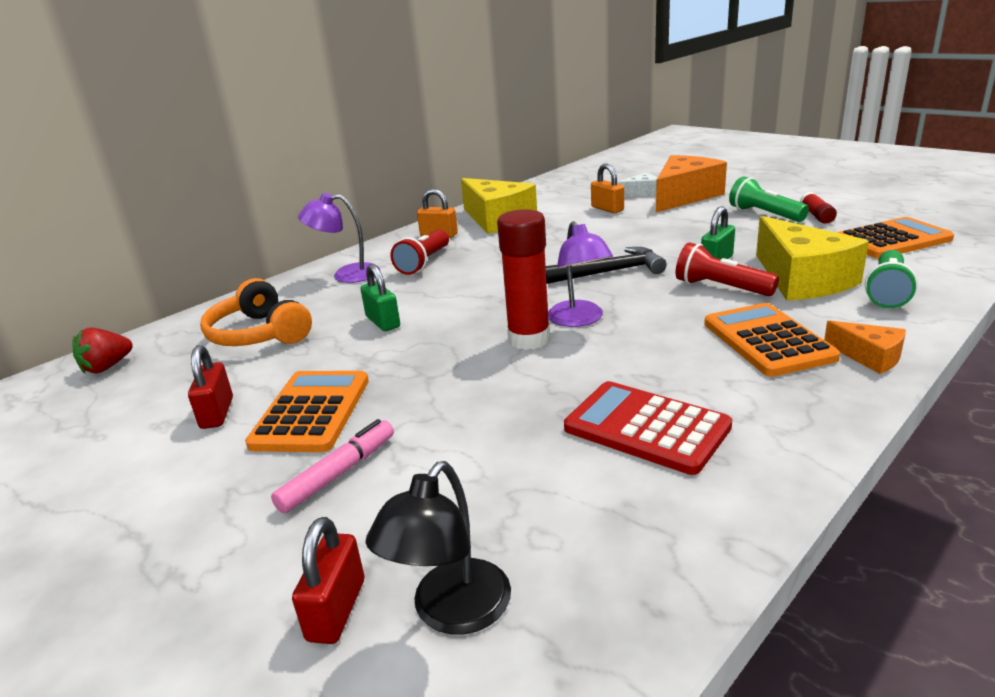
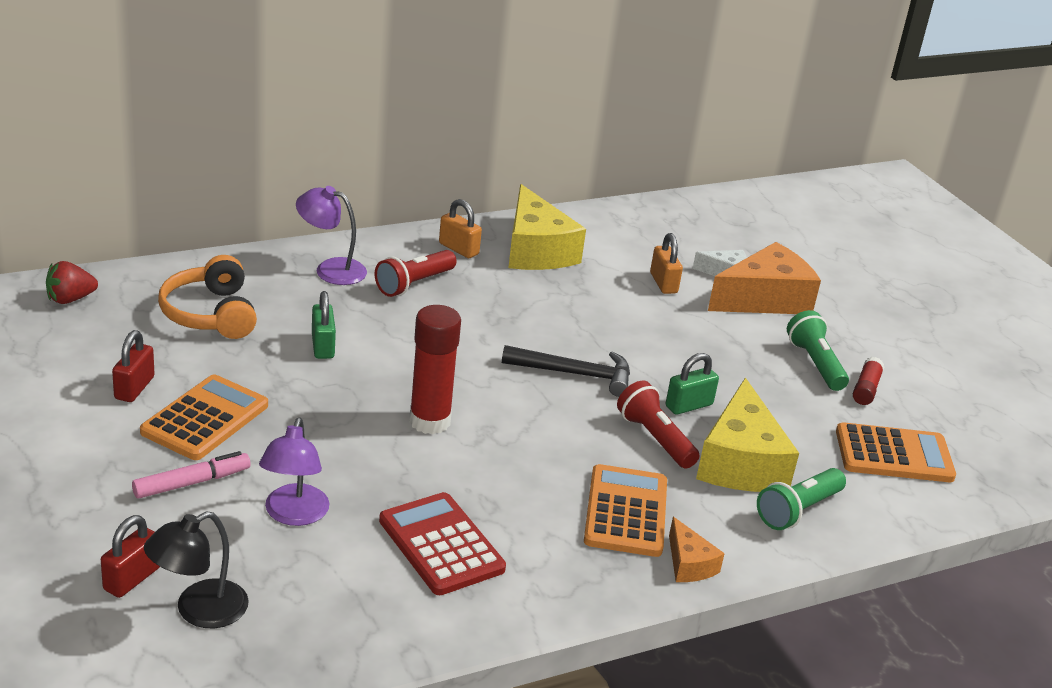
camera: 15 degrees right, 5 degrees up
purple lamp [548,221,613,327] -> purple lamp moved to [259,418,330,526]

